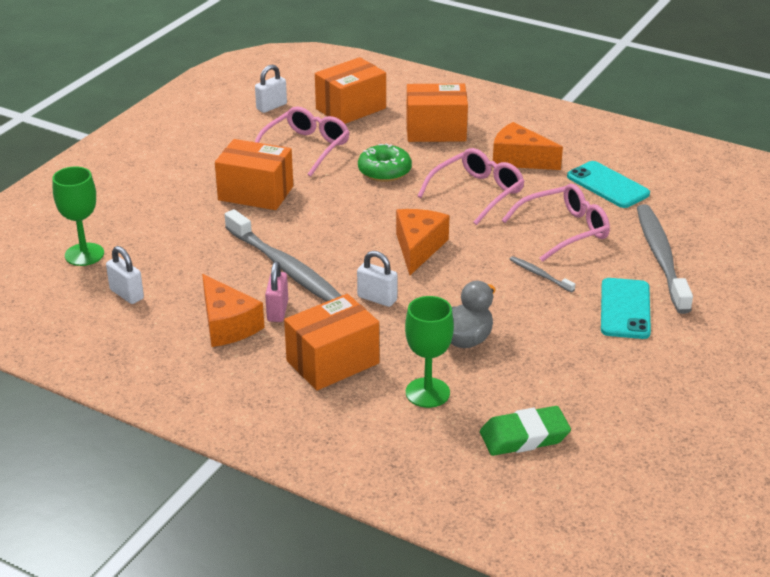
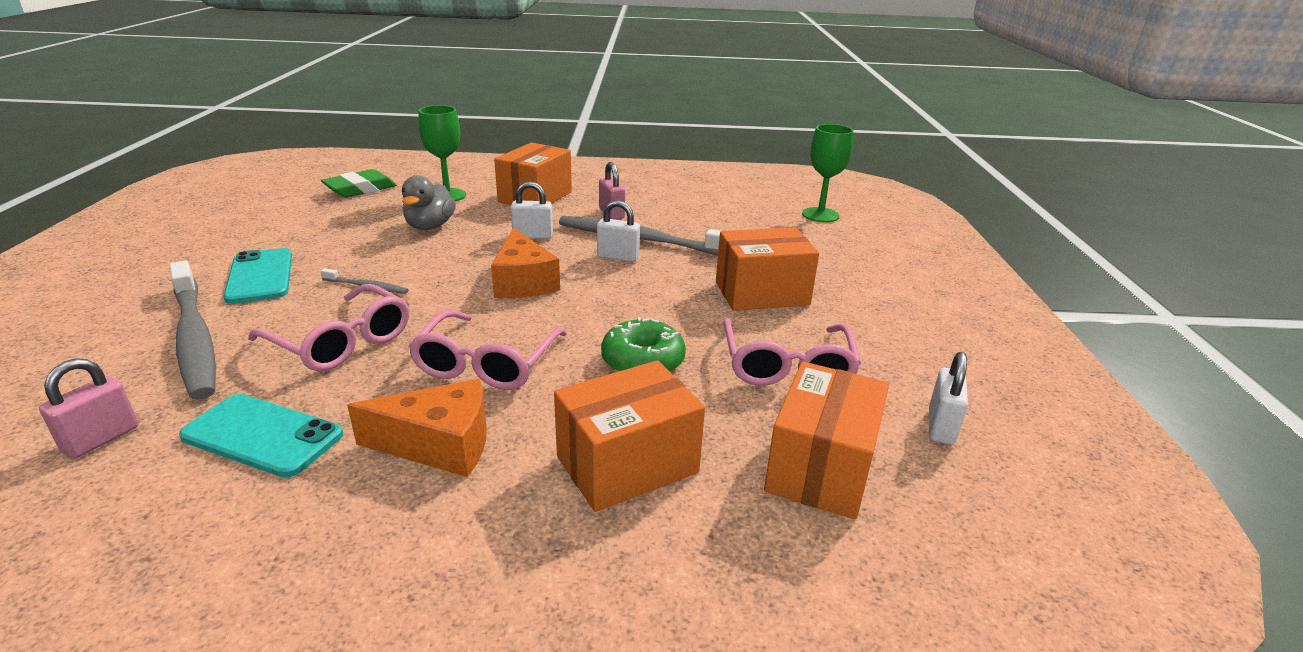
camera: 150 degrees right, 5 degrees down
white padlock [106,246,144,304] -> white padlock moved to [597,200,640,262]
orange cheese [202,274,265,347] -> none
pink glasses [502,183,610,262] -> pink glasses turned 90 degrees counterclockwise [248,284,409,371]
none -> pink padlock [39,358,139,459]

